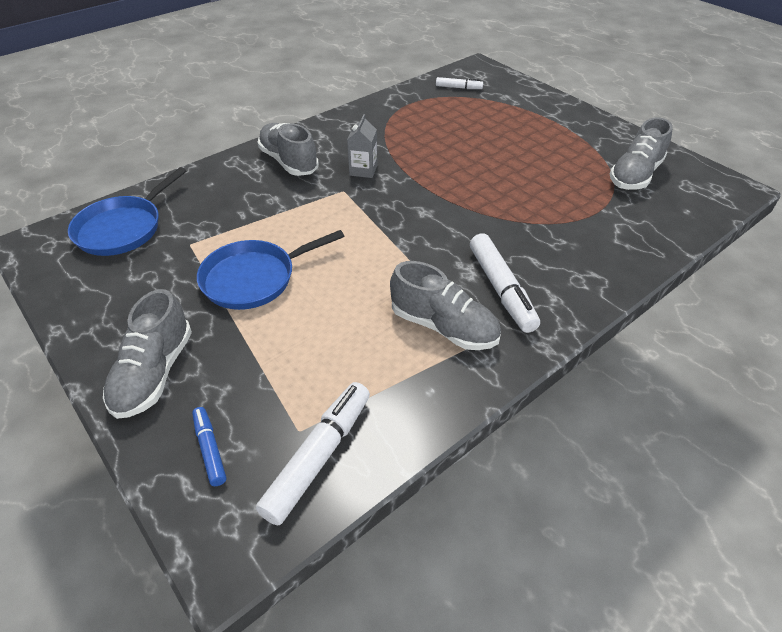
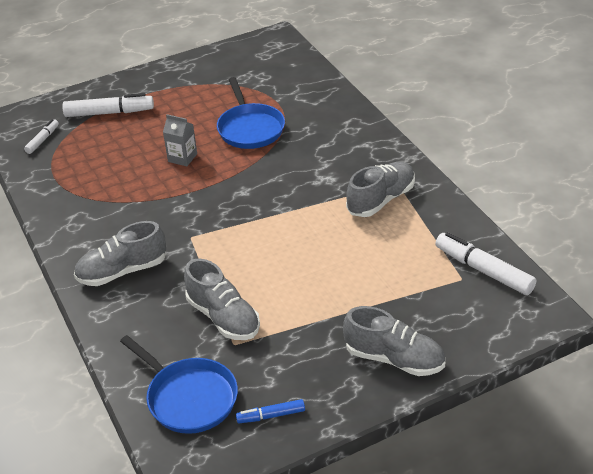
camera: 75 degrees left, 5 degrees down
blue marker [192,407,226,486] -> blue marker moved to [236,399,305,423]
blue pan [197,230,344,310] -> blue pan moved to [217,77,285,149]
grey carton [347,114,377,178] -> grey carton moved to [163,114,197,166]
white marker [470,233,540,333] -> white marker moved to [62,93,154,117]
grey shoe [610,118,673,190] -> grey shoe moved to [184,258,260,340]

